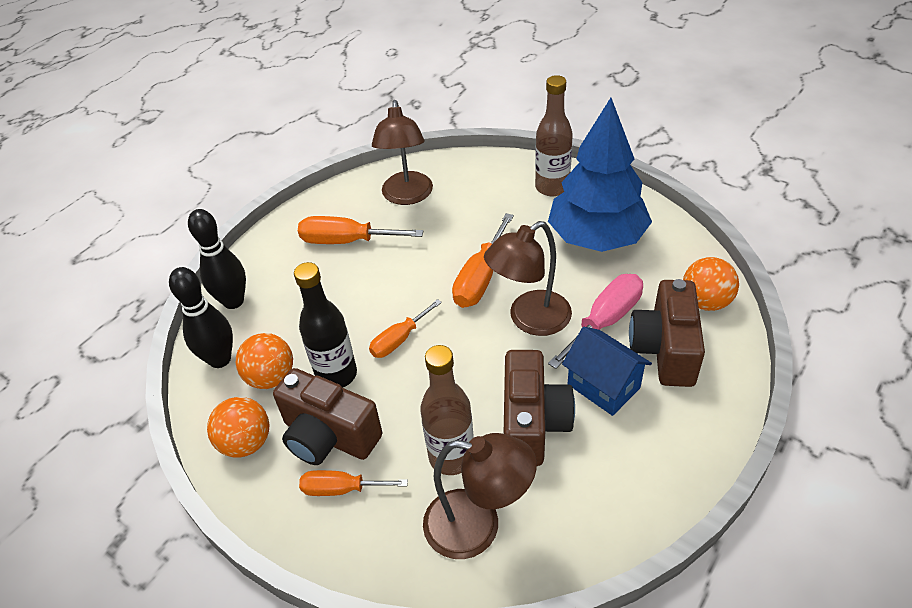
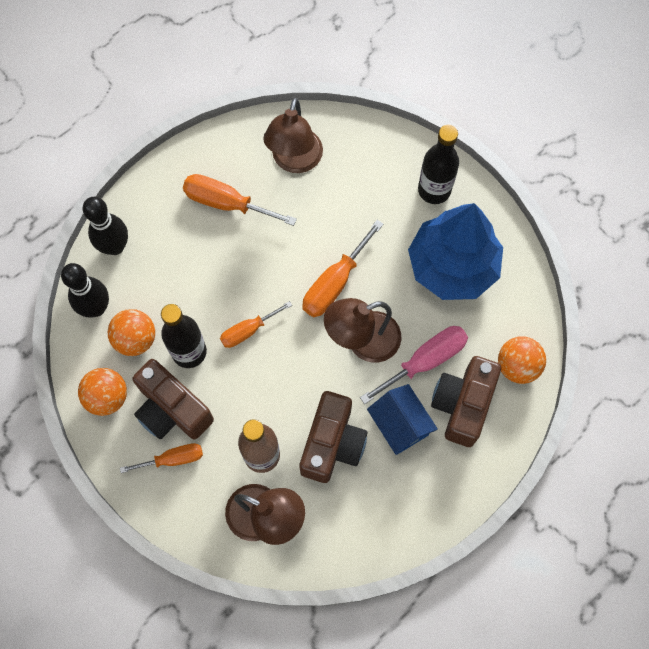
camera: 10 degrees right, 25 degrees up
orange screwdriver [299,470,408,496] -> orange screwdriver turned 150 degrees clockwise [120,443,203,473]
brown bottle [535,75,573,196] -> black bottle [418,125,459,204]

